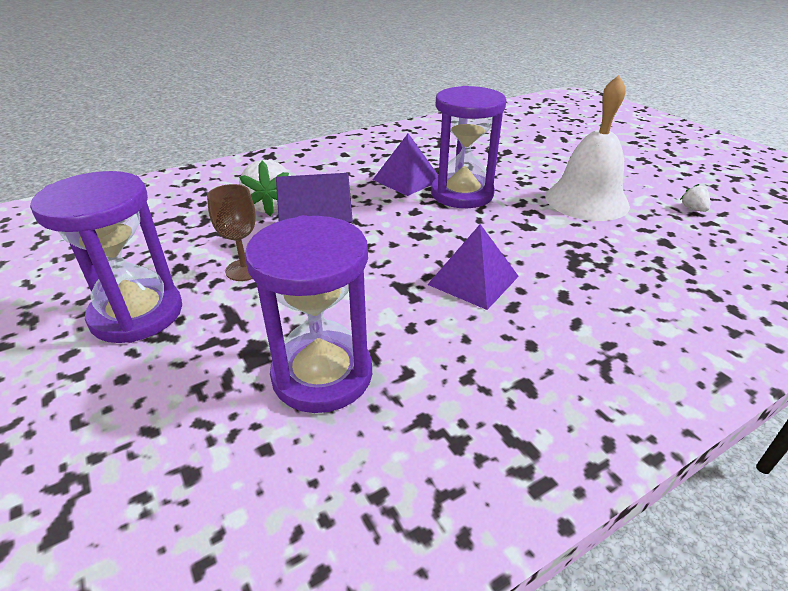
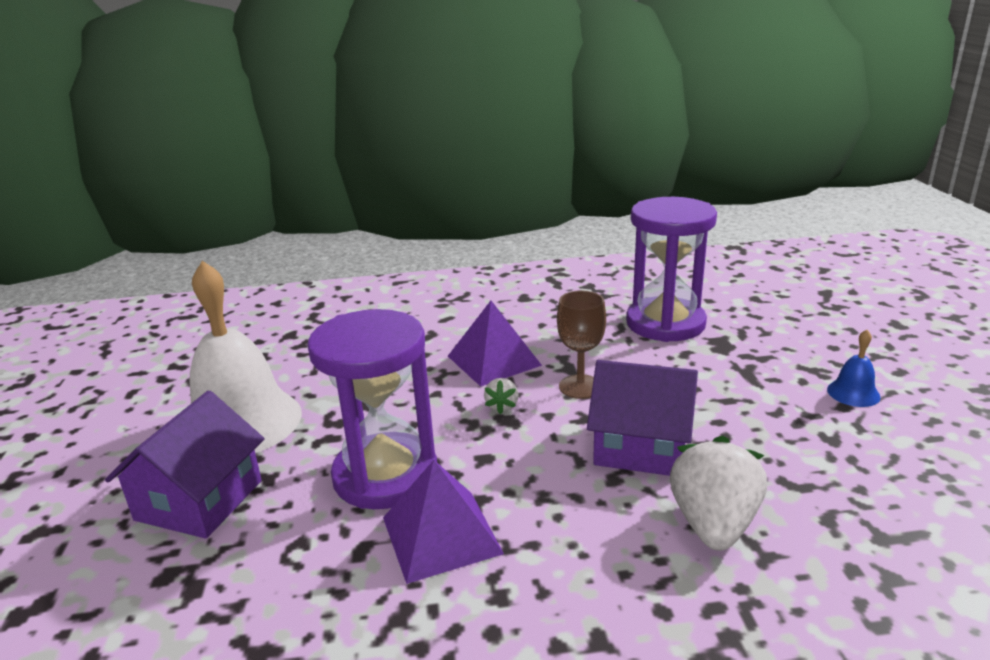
camera: 155 degrees left, 10 degrees down
purple hourglass [30,171,182,343] -> blue bell [827,330,881,407]
brown goblet [207,184,256,281] -> brown goblet moved to [557,290,606,399]
white strawberry [680,184,710,212] -> white strawberry moved to [484,378,519,414]
none -> purple house [105,391,265,539]

